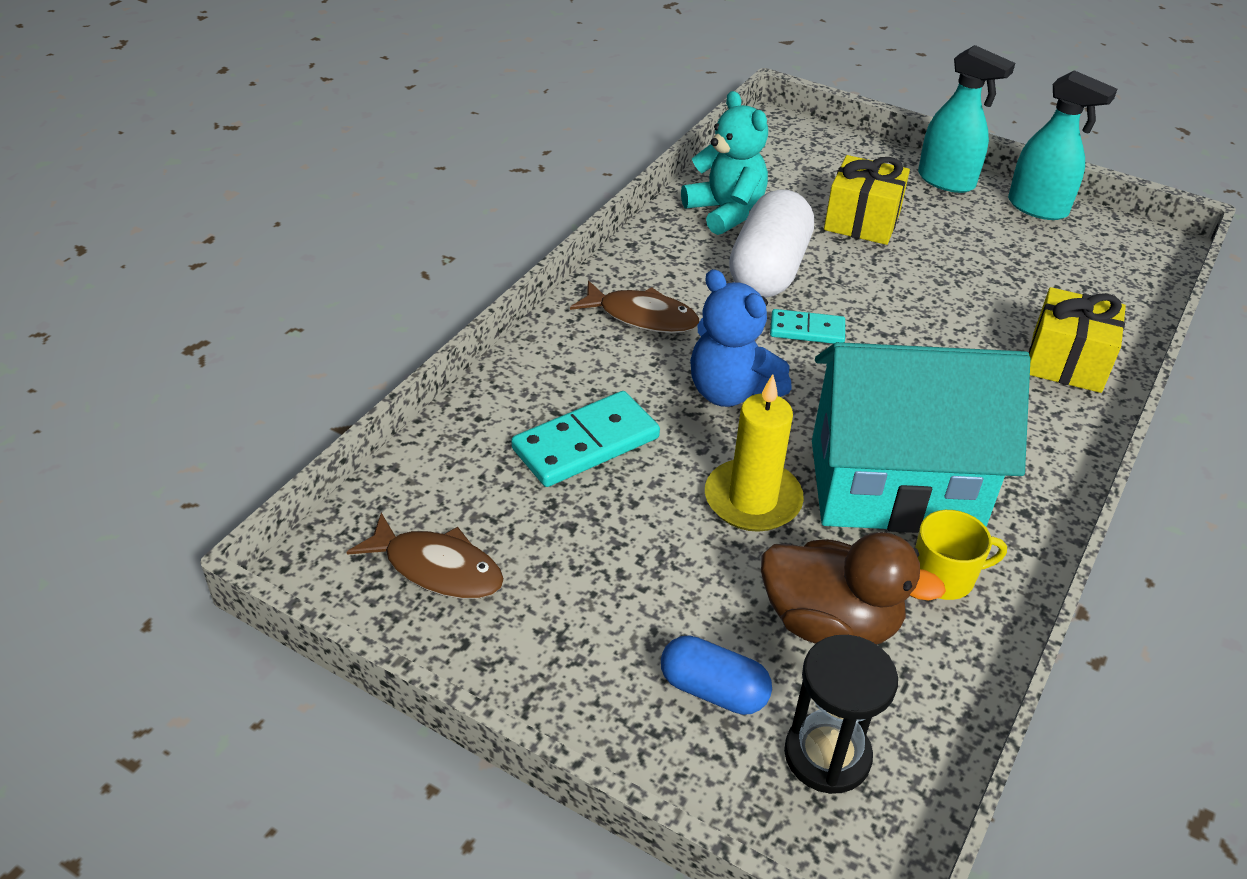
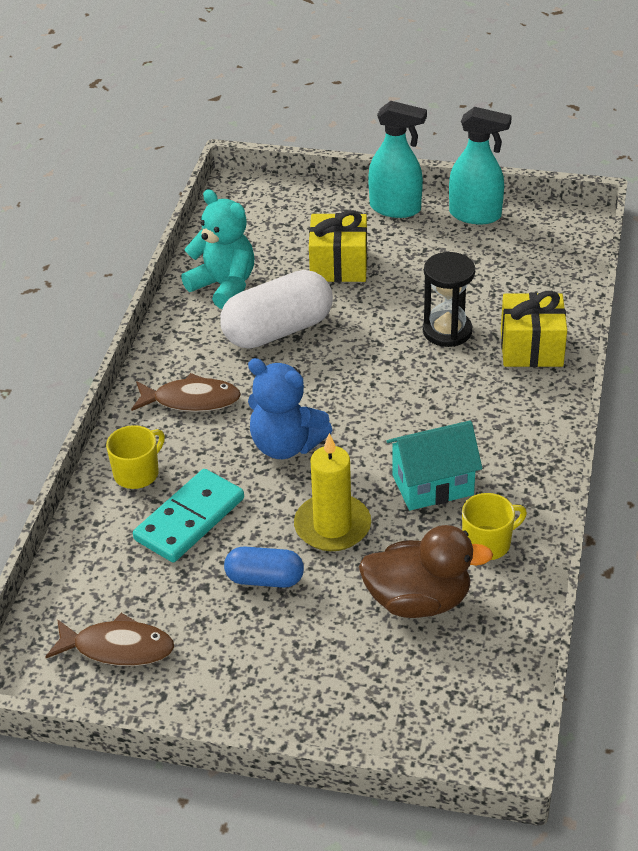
camera: 15 degrees left, 0 degrees up
blue capsule [661,635,772,715] -> blue capsule moved to [224,546,304,588]
white capsule [729,189,814,298] -> white capsule turned 60 degrees clockwise [220,270,333,349]
turquoise domino [770,309,845,344] -> none
black hourglass [784,635,898,794] -> black hourglass moved to [423,252,475,347]
turquoise house [812,342,1031,533] -> turquoise house [386,420,482,511], size x0.56
none -> yellow mug [106,425,165,489]

